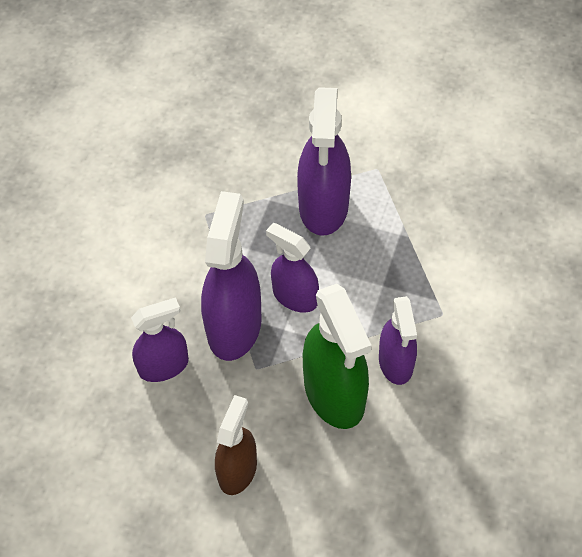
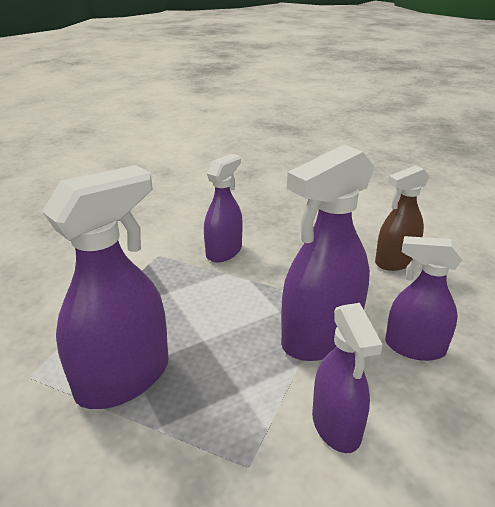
camera: 140 degrees left, 25 degrees down
purple spray bottle [266,223,319,313] -> purple spray bottle moved to [312,303,383,453]
green spray bottle [303,283,371,429] -> none

